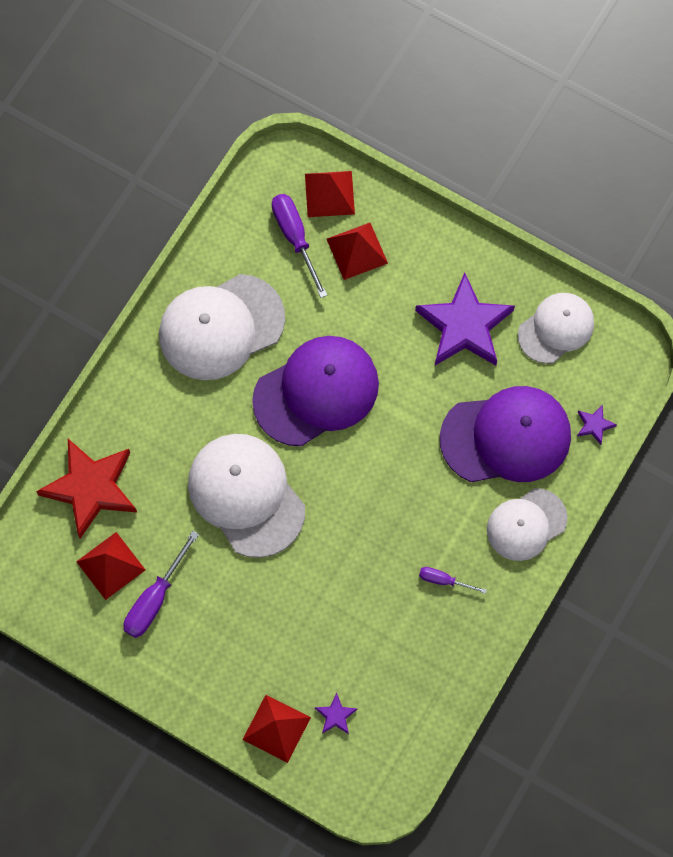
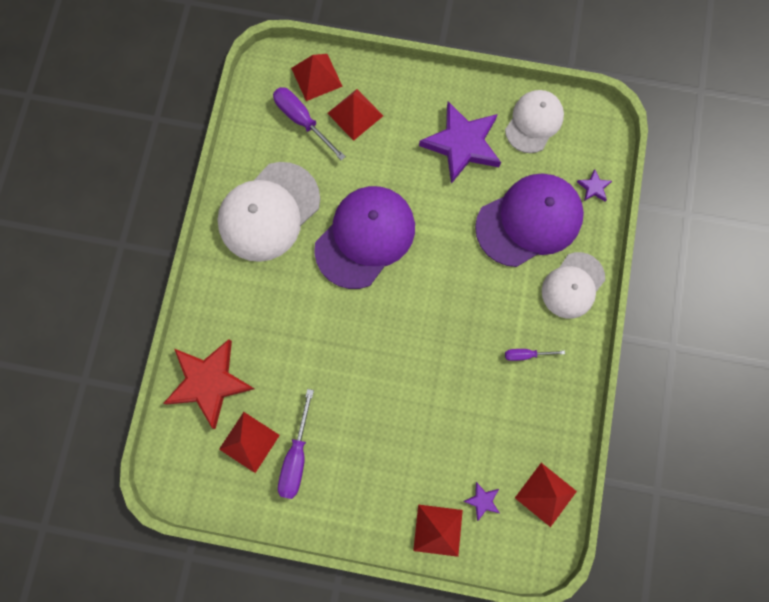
camera: 20 degrees left, 5 degrees up
white cap [188,434,305,558] -> none
none -> red pyramid [515,463,577,527]

